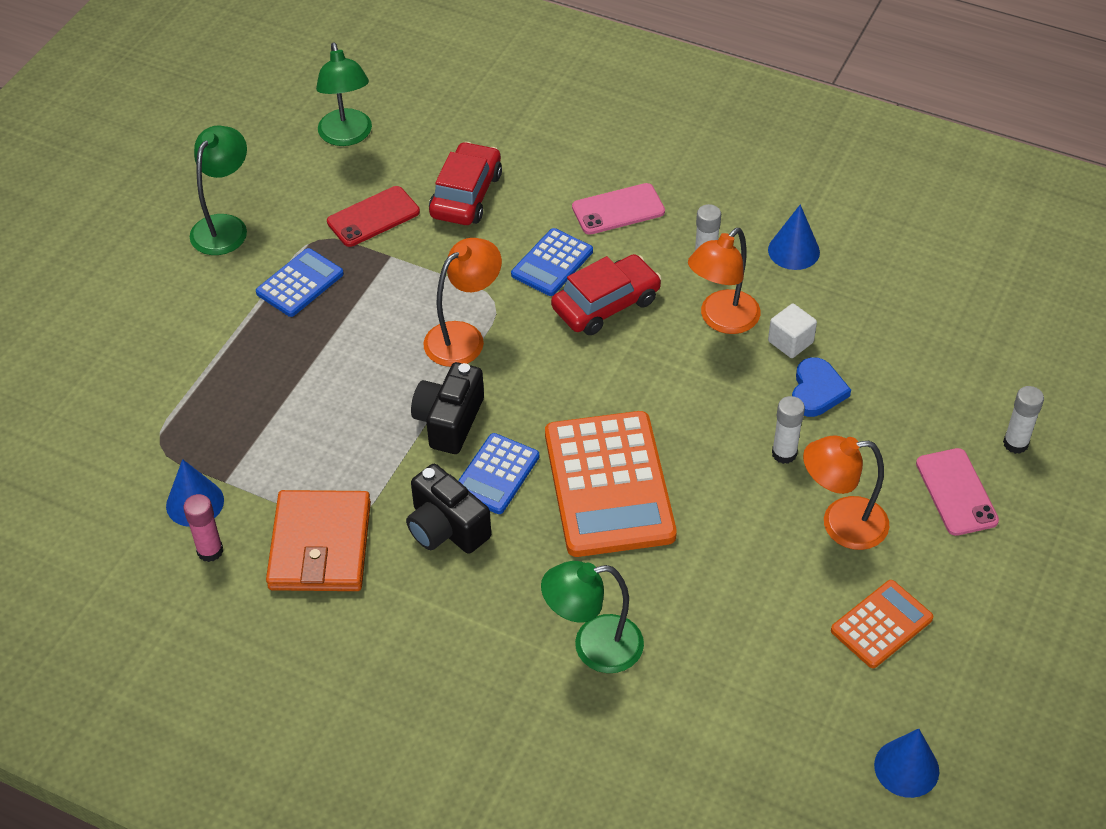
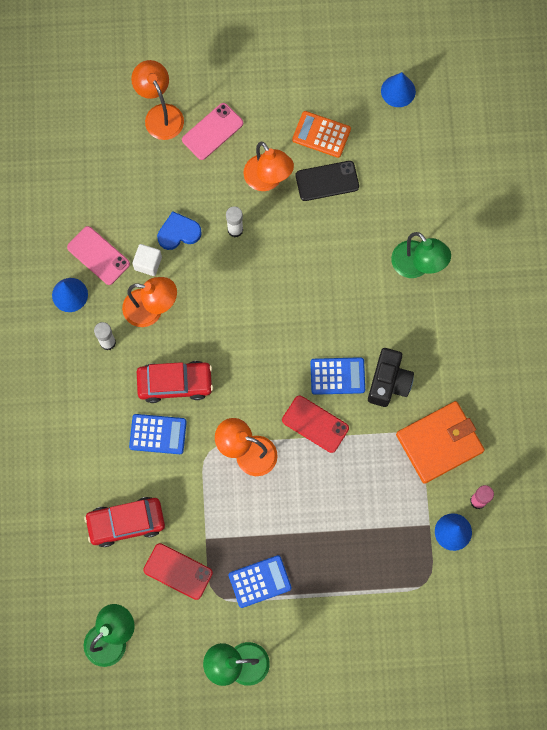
camera: 120 degrees left, 25 degrees up
blue calculator [256,248,344,317] -> blue calculator turned 150 degrees clockwise [229,555,292,608]
black camera [411,362,484,454] -> red phone [282,396,349,453]
orange calculator [545,411,677,557] -> none
red car [551,254,662,335] -> red car turned 150 degrees clockwise [137,361,213,403]
pink phone [572,183,665,235] -> pink phone moved to [67,226,130,285]
white glue stick [1003,386,1044,454] -> orange lamp [131,60,184,140]
none -> black phone [296,161,359,201]

